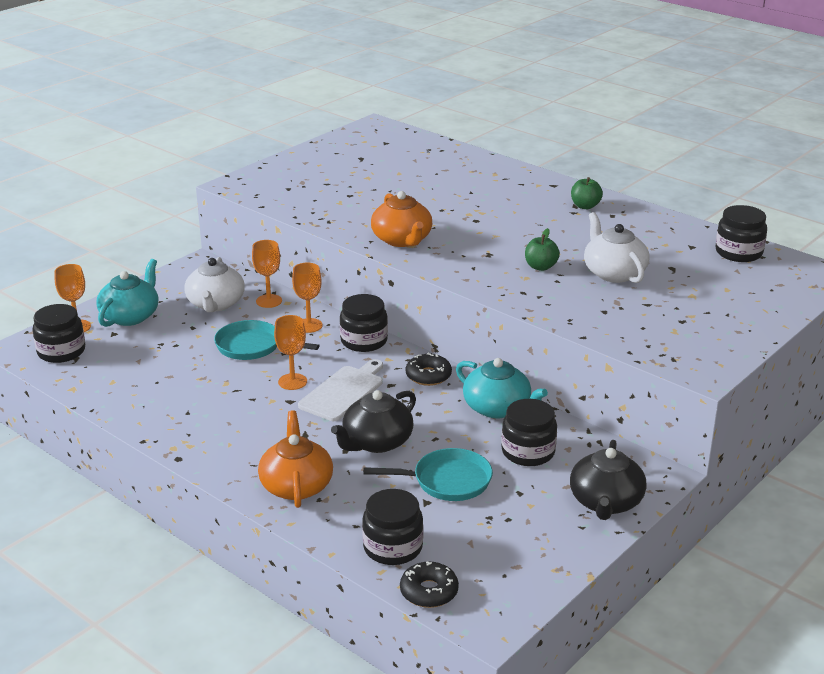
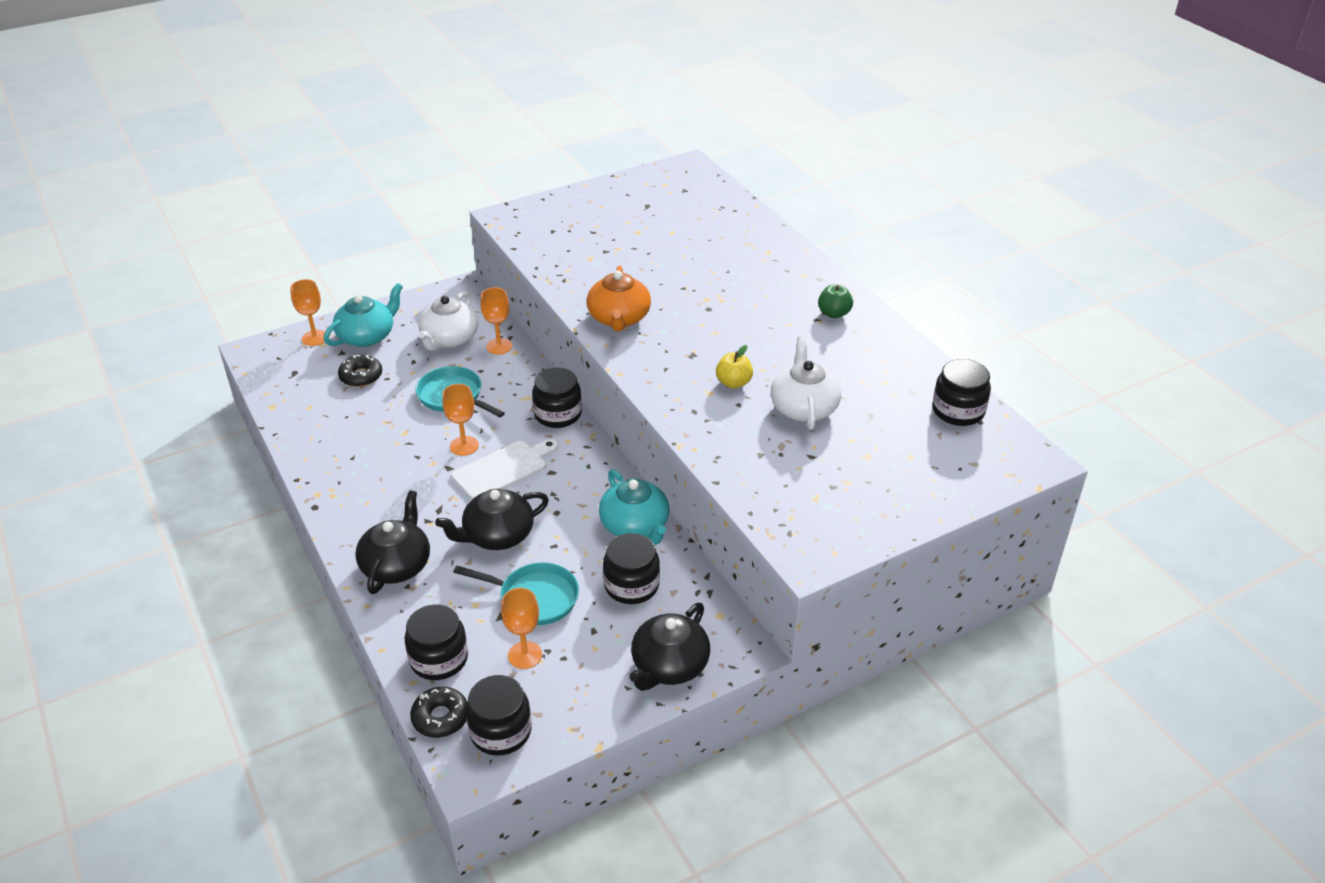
camera: 20 degrees right, 10 degrees up
black jar [33,304,85,363] -> black jar moved to [466,675,532,756]
orange teapot [258,410,333,508] -> black teapot [355,491,430,594]
orange goblet [292,263,323,333] -> orange goblet moved to [501,588,542,669]
black donut [406,352,452,386] -> black donut moved to [338,355,382,387]
green apple [525,228,560,271] -> yellow apple [716,345,753,389]

